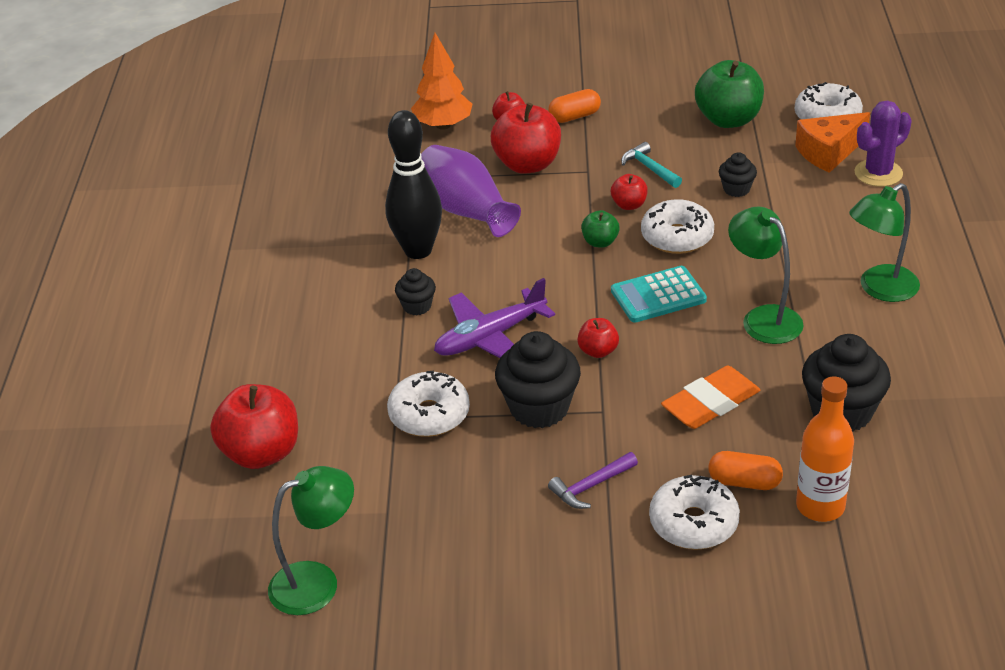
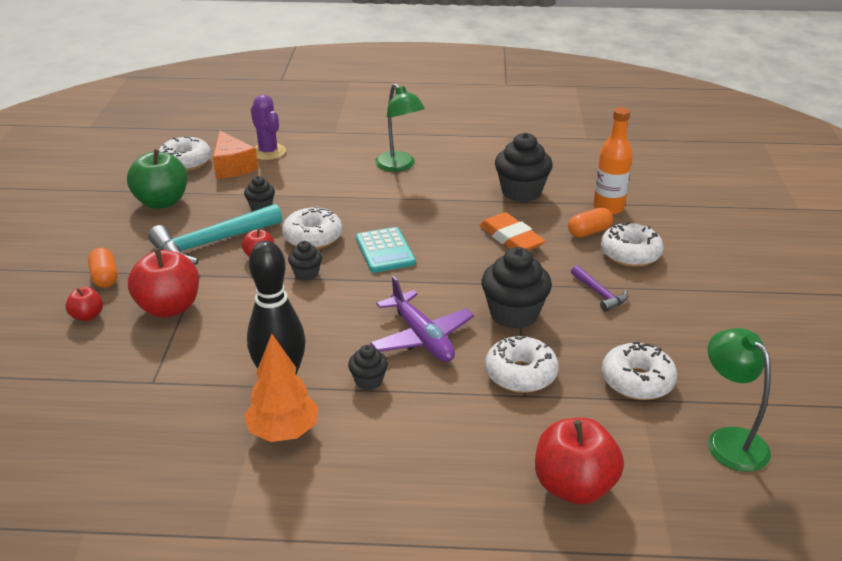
camera: 90 degrees left, 5 degrees down
orange tree [411,33,472,130] -> orange tree moved to [244,334,318,442]
purple vase [421,145,521,237] -> none
red apple [577,318,619,358] -> none
green apple [581,210,620,248] -> black cupcake [288,241,322,281]
turquoise hammer [621,142,682,188] -> turquoise hammer [148,204,282,265], size x2.02
orange capsule [708,451,783,490] -> orange capsule turned 45 degrees clockwise [568,207,613,238]
green lamp [728,206,804,344] -> none
none -> white donut [602,342,677,400]

